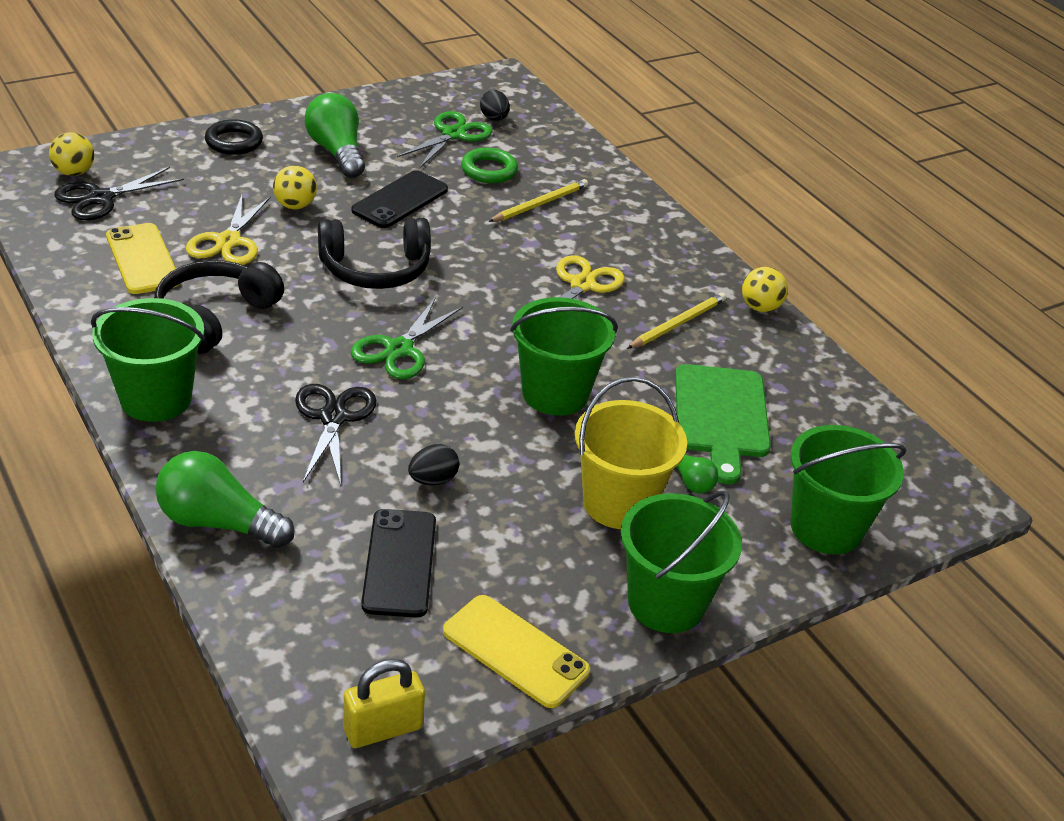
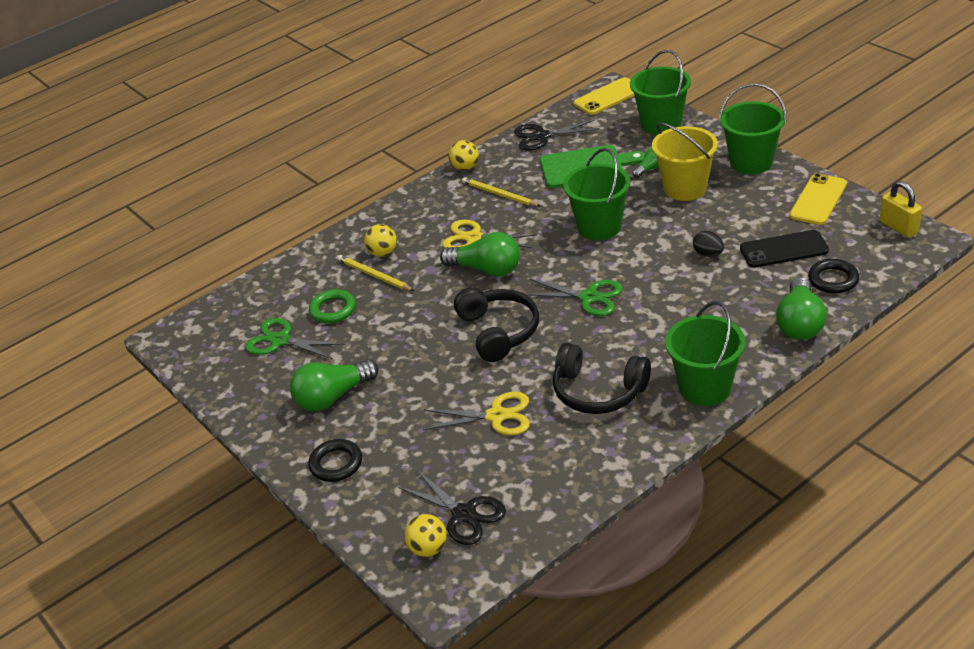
camera: 90 degrees left, 0 degrees up
yellow phone [106,223,179,294] -> yellow phone moved to [574,77,635,115]
yellow ball [273,166,317,209] -> yellow ball moved to [364,224,397,257]
black scissors [295,384,377,485] -> black scissors moved to [514,120,599,151]
black phone [351,170,448,228] -> none
black egg [480,90,510,121] -> none
none -> green light bulb [440,232,520,277]
none -> black ring [808,259,859,294]

